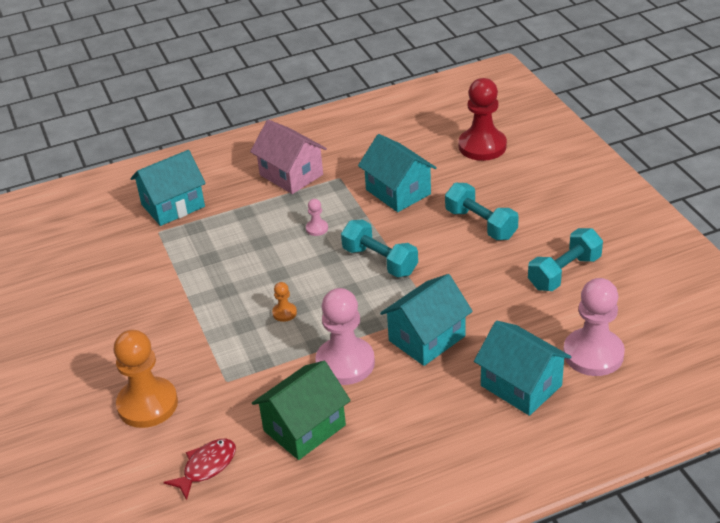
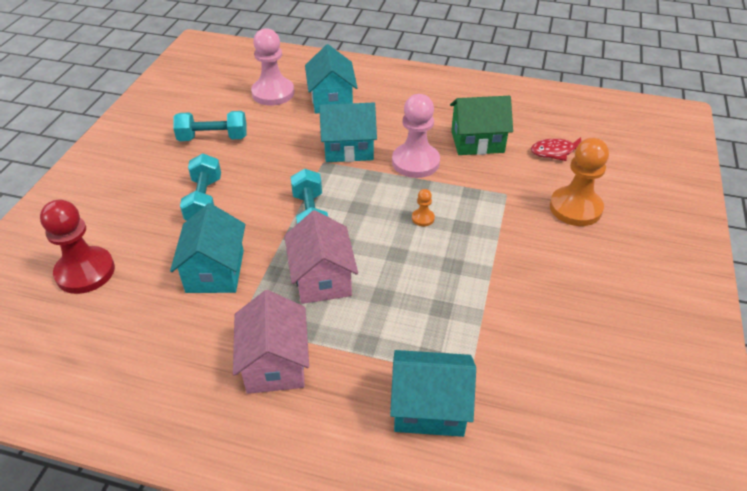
camera: 145 degrees left, 5 degrees up
pink pawn [306,199,328,236] -> pink house [284,210,358,304]

